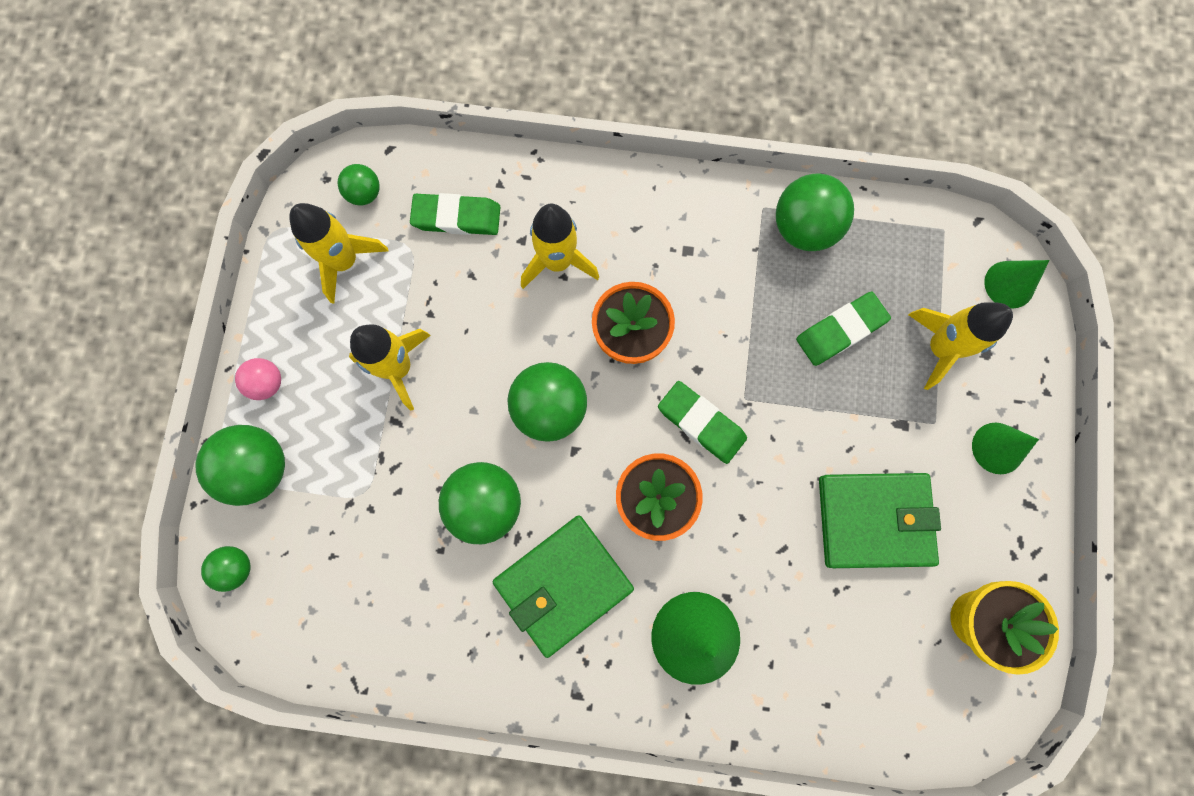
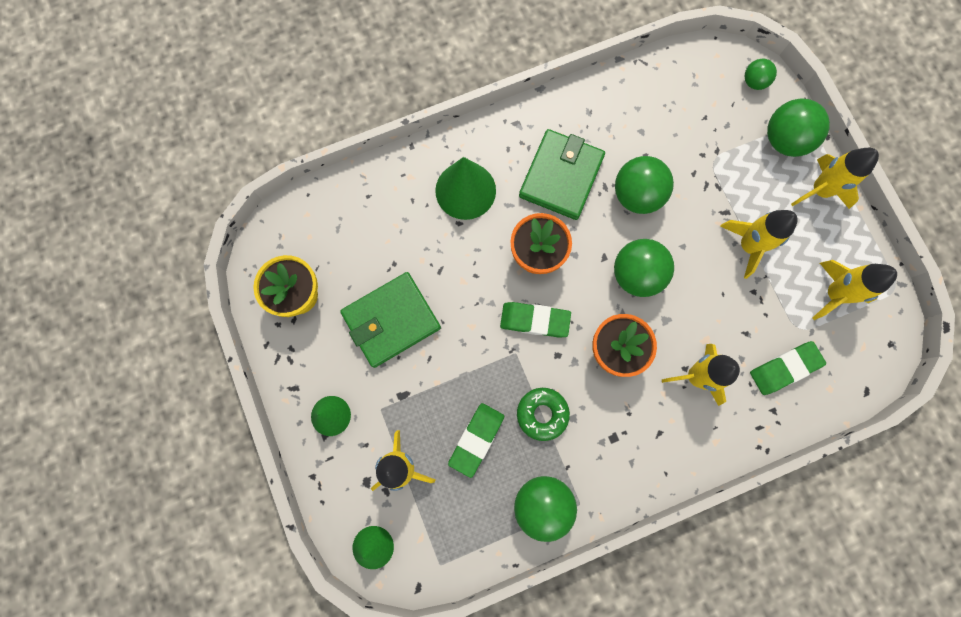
camera: 150 degrees right, 0 degrees up
pink ball [235,358,281,400] -> yellow rocket [791,148,879,209]
green ball [338,164,380,206] -> none
none -> green donut [517,388,570,441]

